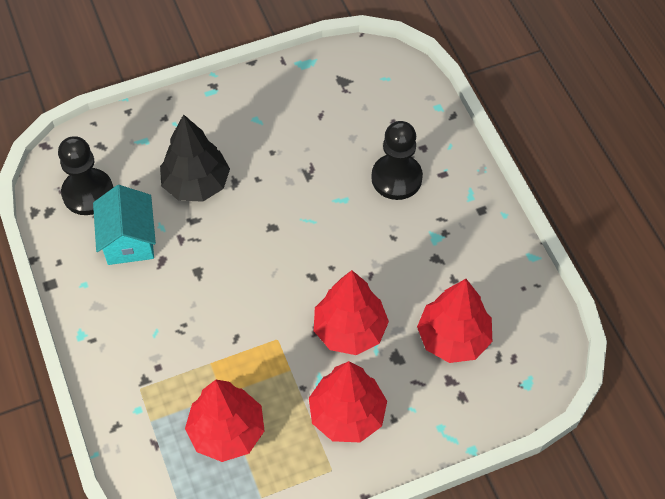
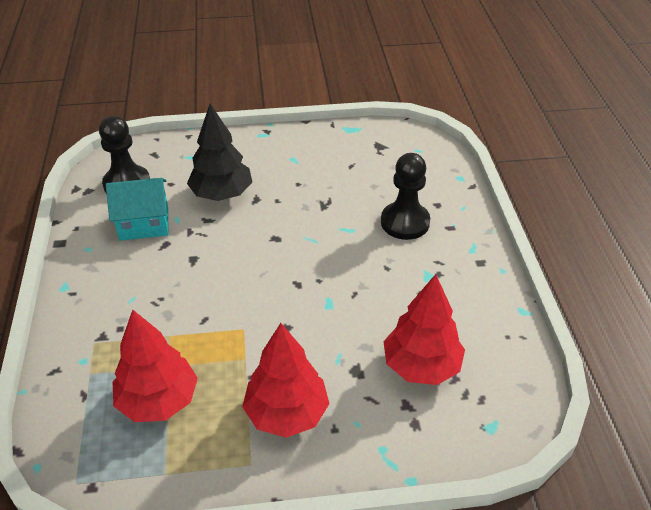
camera: 15 degrees right, 15 degrees down
turquoise house [93,185,156,265] -> turquoise house turned 75 degrees clockwise [106,178,168,241]
red tree [314,270,389,355] -> none

